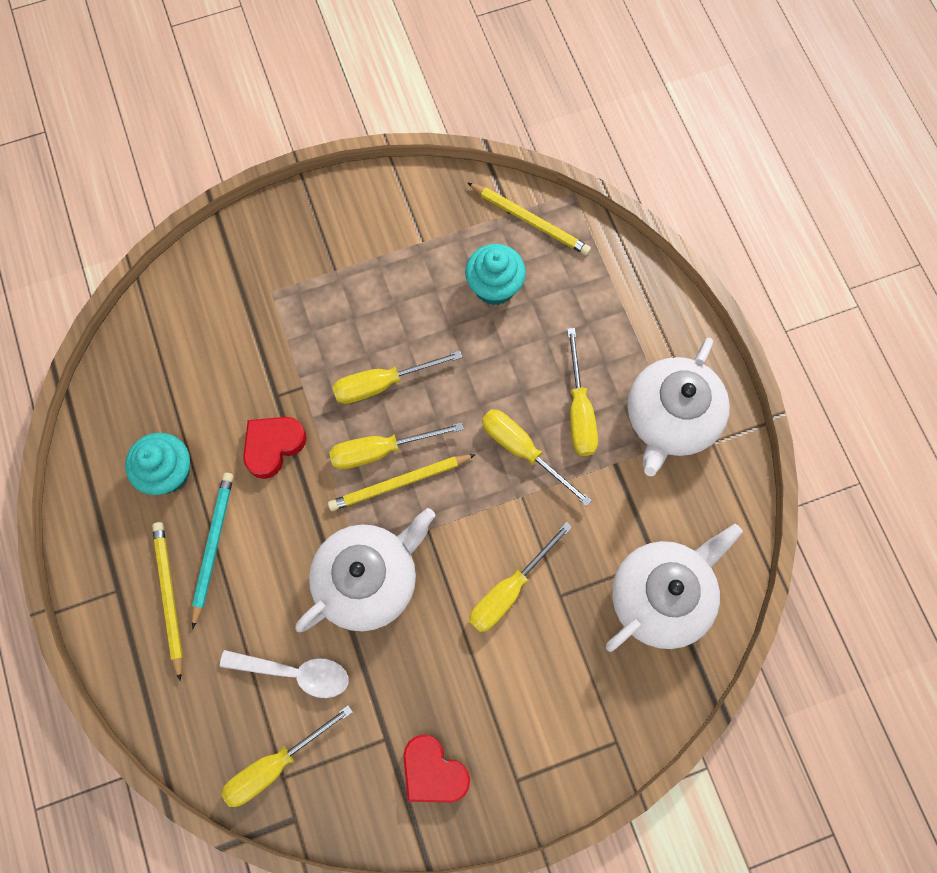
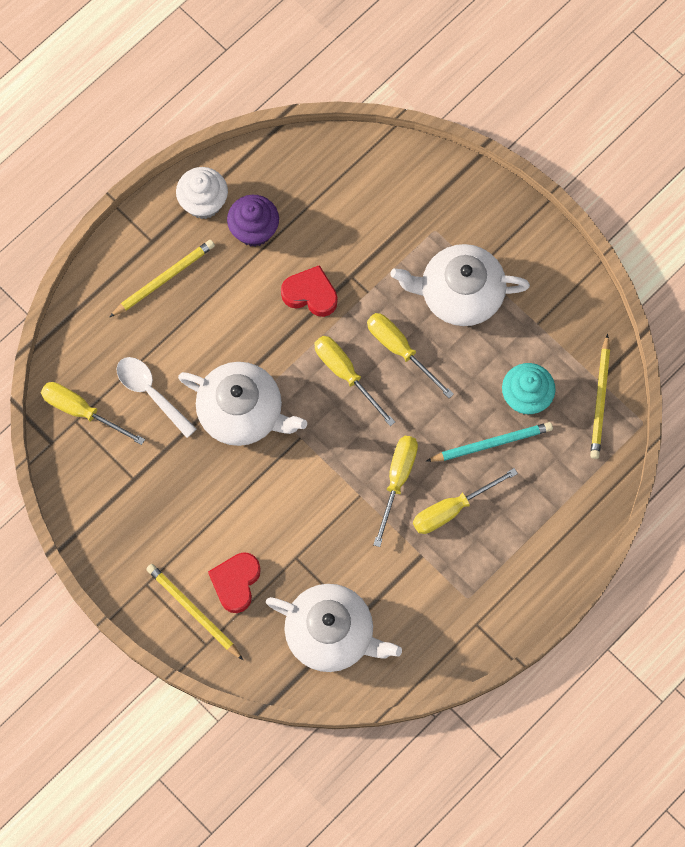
camera: 65 degrees right, 0 degrees up
turquoise cupcake [125,433,190,495] -> purple cupcake [227,195,279,247]
turquoise pencil [192,473,234,629] -> turquoise pencil moved to [426,422,553,462]
white spoon [220,650,348,698] -> white spoon turned 150 degrees clockwise [117,357,197,438]
yellow pencil [328,454,476,511] -> yellow pencil moved to [146,564,243,660]
red heart [403,735,470,803] -> red heart moved to [208,552,261,613]
yellow screwdriver [469,522,572,632] -> none
white teapot [627,338,730,476] -> white teapot moved to [391,244,530,326]
none -> white cupcake [176,167,228,219]

